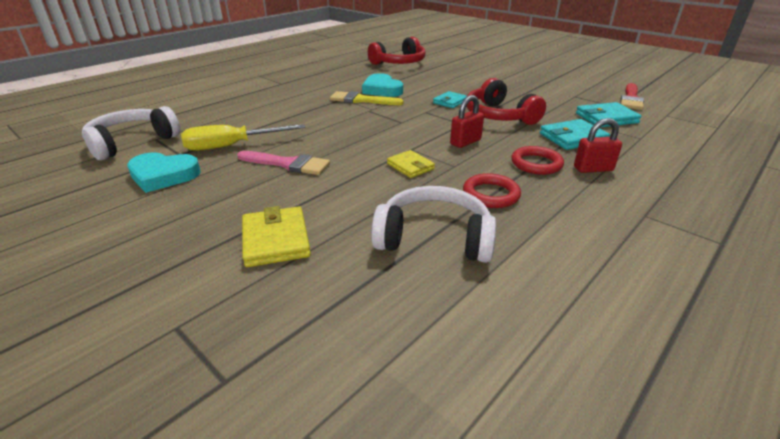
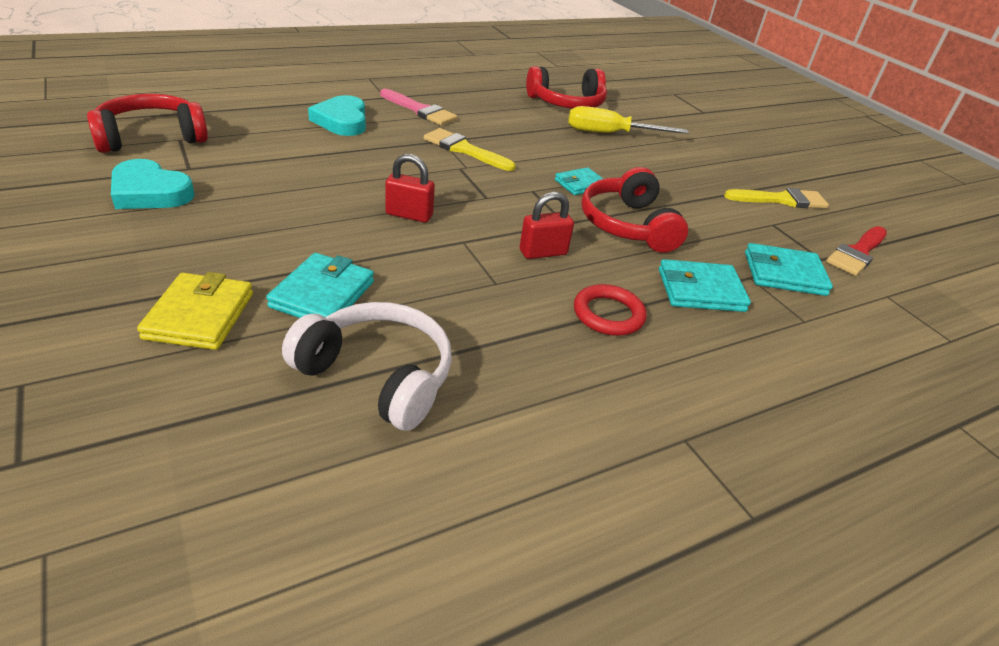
camera: 15 degrees right, 5 degrees up
white headphones [82,106,180,160] -> red headphones [87,94,208,153]
yellow screwdriver [181,124,306,151] -> yellow screwdriver moved to [568,106,689,134]
pink brush [237,151,330,175] -> pink brush moved to [380,89,457,125]
turquoise heart [362,73,403,97] -> turquoise heart moved to [308,95,366,136]
yellow wallet [387,150,435,178] -> none
red ring [463,173,521,208] -> none
red padlock [574,118,622,173] -> red padlock moved to [385,154,435,223]
none -> turquoise wallet [266,253,374,318]
none -> yellow brush [724,188,829,208]

